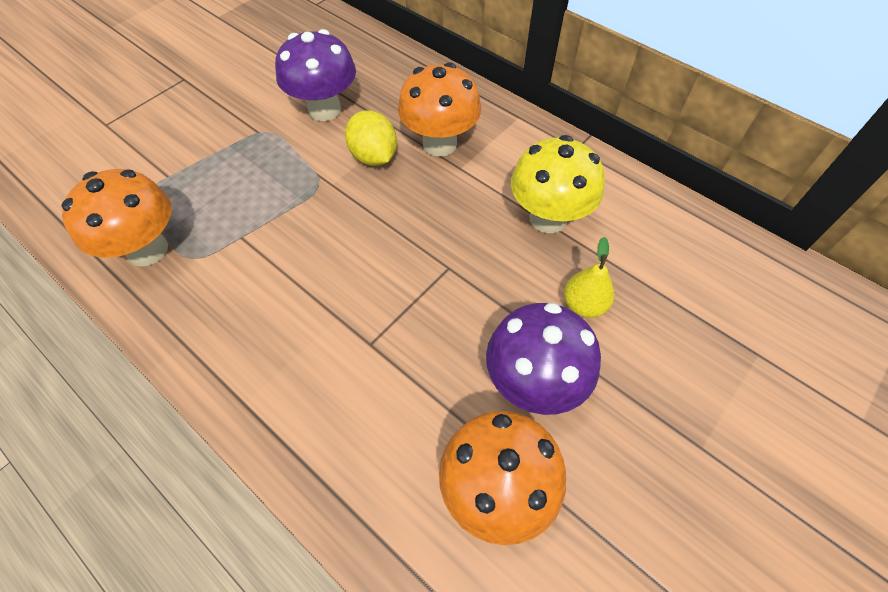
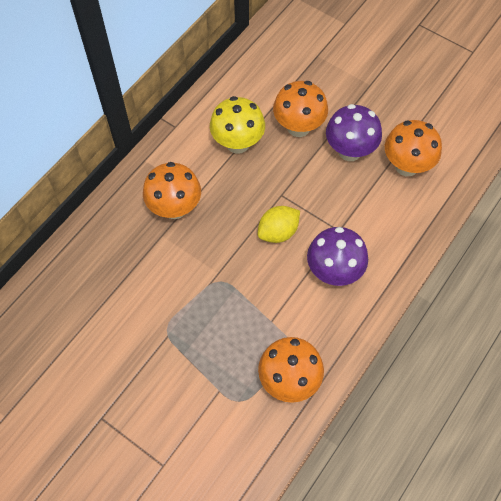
camera: 95 degrees left, 5 degrees up
purple mushroom [275,29,356,121] -> purple mushroom moved to [307,227,368,286]
yellow lemon [345,110,397,166] -> yellow lemon moved to [258,206,300,243]
yellow pear [564,237,614,318] -> orange mushroom [273,81,328,137]

